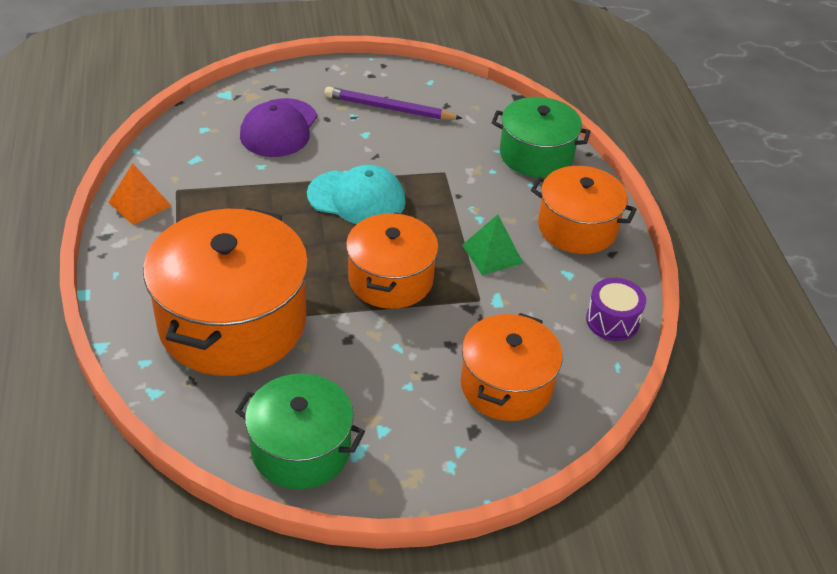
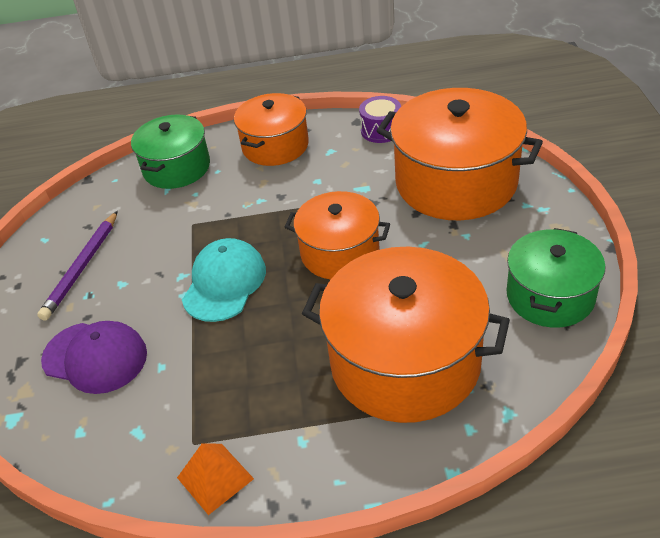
camera: 80 degrees left, 0 degrees up
orange pot [461,313,563,421] -> orange pot [377,88,543,220], size x1.64
green pyramid [462,214,524,275] -> none

